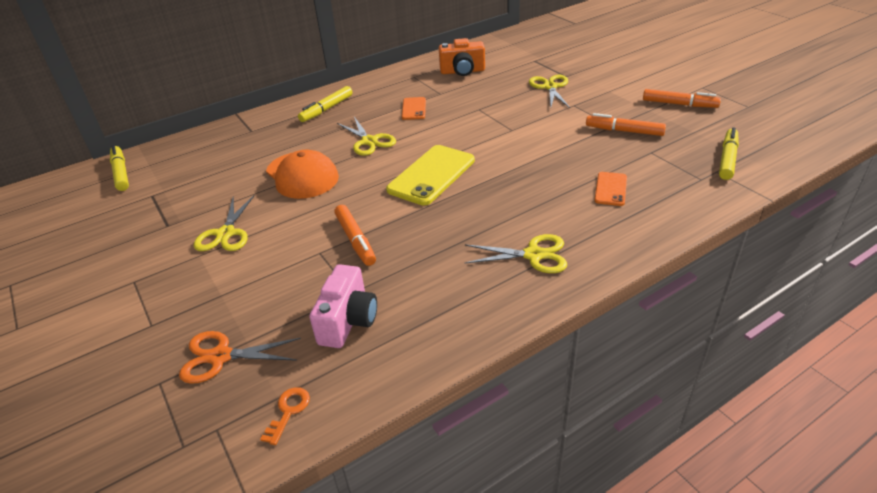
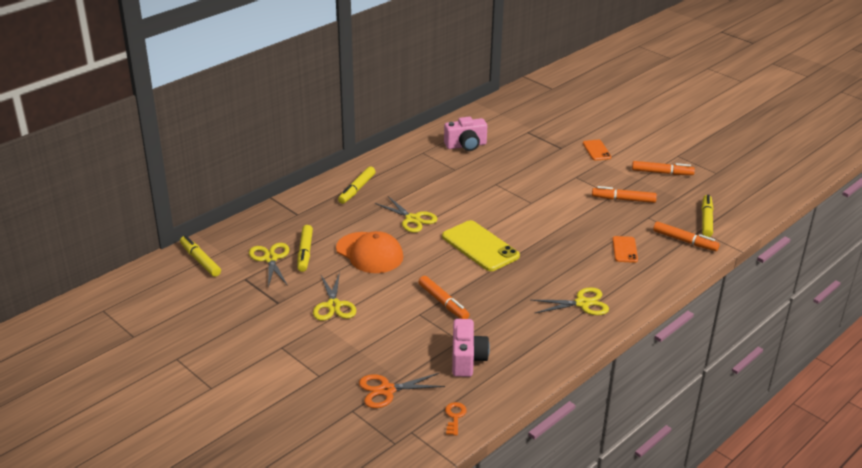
camera: 15 degrees left, 5 degrees down
yellow phone [386,145,475,205] -> yellow phone turned 60 degrees counterclockwise [442,220,520,271]
orange phone [402,97,426,120] -> orange phone moved to [583,140,611,161]
orange camera [439,38,485,76] -> pink camera [444,117,487,151]
yellow scissors [529,75,570,108] -> yellow scissors moved to [249,243,290,287]
none -> yellow marker [297,225,313,272]
none -> orange marker [653,222,720,251]

